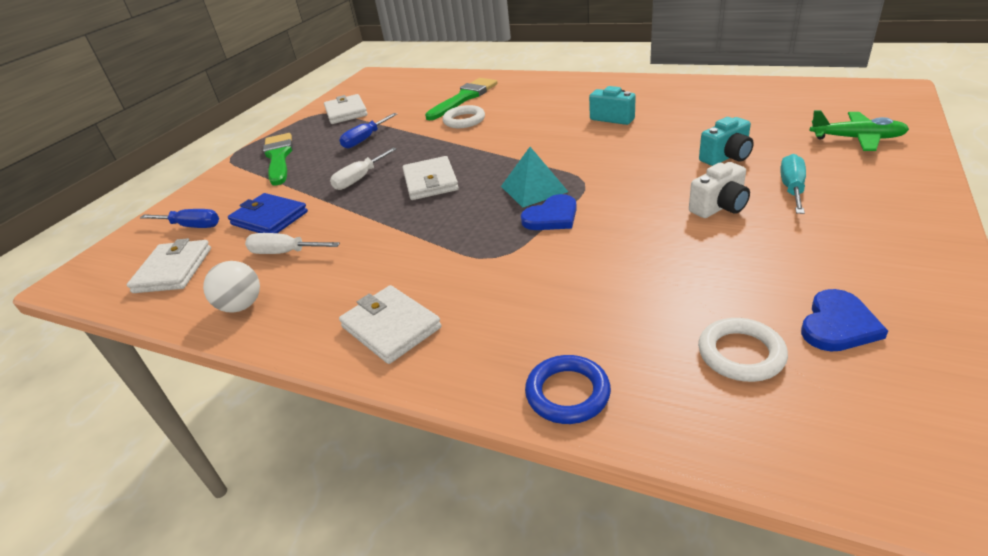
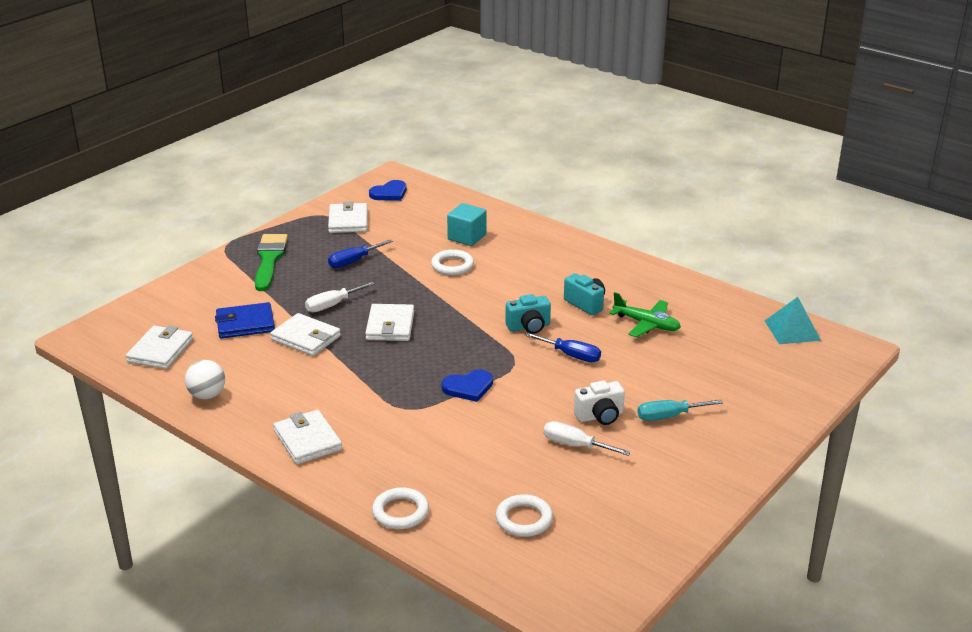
camera: 10 degrees right, 5 degrees down
blue screwdriver [140,209,219,228] -> blue screwdriver moved to [525,332,601,362]
blue wallet [228,193,308,233] -> blue wallet turned 60 degrees counterclockwise [215,302,275,338]
white screwdriver [245,233,340,254] -> white screwdriver moved to [544,421,631,456]
green brush [425,78,498,120] -> turquoise cube [447,203,486,246]
turquoise pyramid [501,147,568,208] -> turquoise pyramid moved to [765,297,821,344]
blue ring [525,355,611,424] -> white ring [372,487,429,529]
turquoise camera [699,117,754,166] -> turquoise camera moved to [505,294,551,334]
turquoise screwdriver [780,154,806,214] -> turquoise screwdriver turned 135 degrees counterclockwise [638,399,723,421]
blue heart [801,289,888,351] -> blue heart moved to [369,180,407,201]
green plane [810,110,909,151] -> green plane moved to [609,292,681,337]
none -> white wallet [270,313,341,356]

